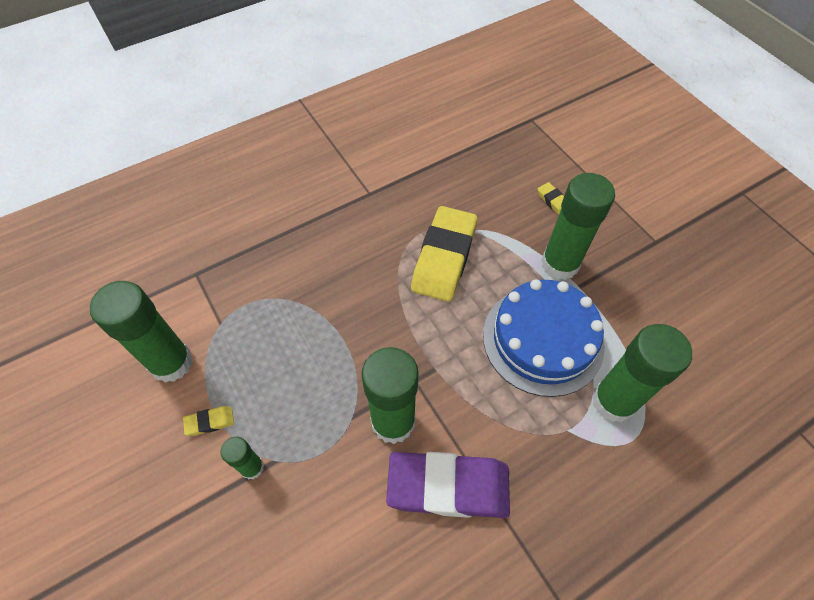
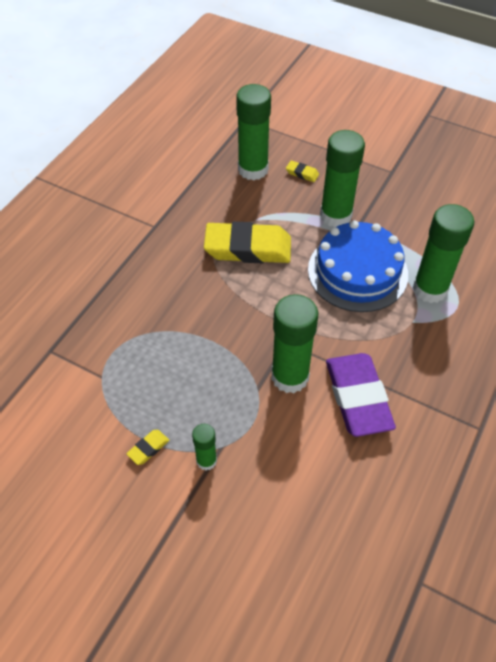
camera: 30 degrees left, 5 degrees down
green glue stick [90,281,193,383] -> green glue stick moved to [236,84,271,180]
purple eraser [386,452,510,518] -> purple eraser turned 75 degrees counterclockwise [326,353,396,437]
yellow eraser [411,206,477,302] -> yellow eraser turned 75 degrees counterclockwise [204,221,291,263]

